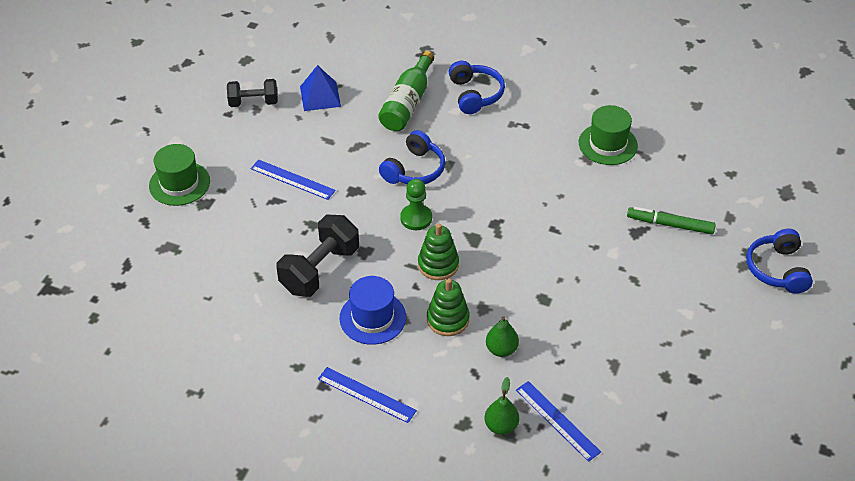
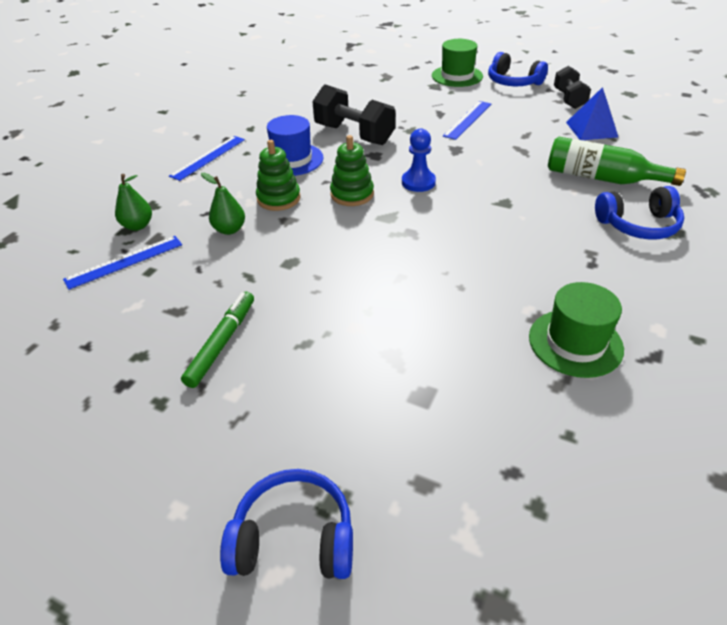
camera: 95 degrees right, 5 degrees down
blue headphones [379,130,445,184] -> blue headphones moved to [488,52,548,86]
green pawn [400,179,432,230] -> blue pawn [402,129,436,192]
green marker [627,207,716,234] -> green marker moved to [181,292,254,388]

